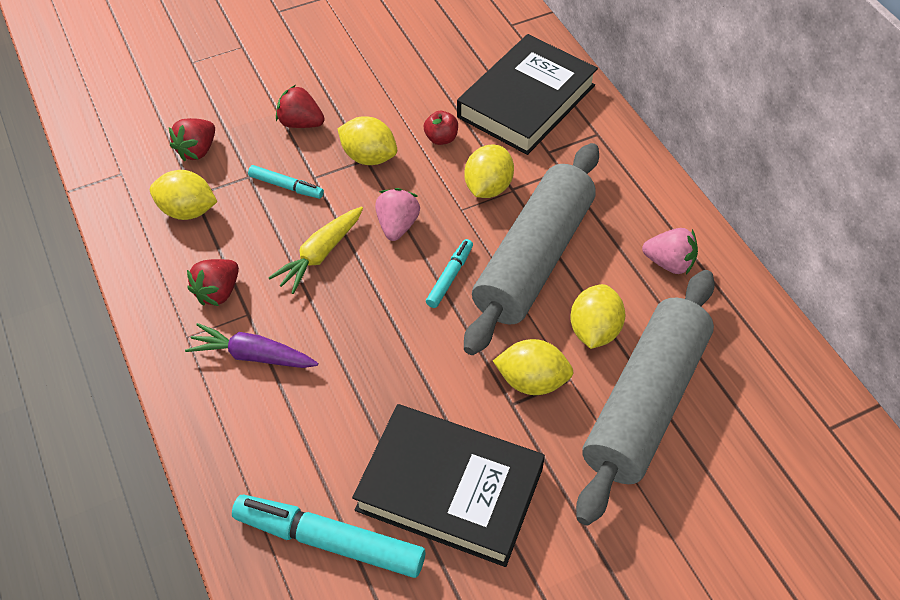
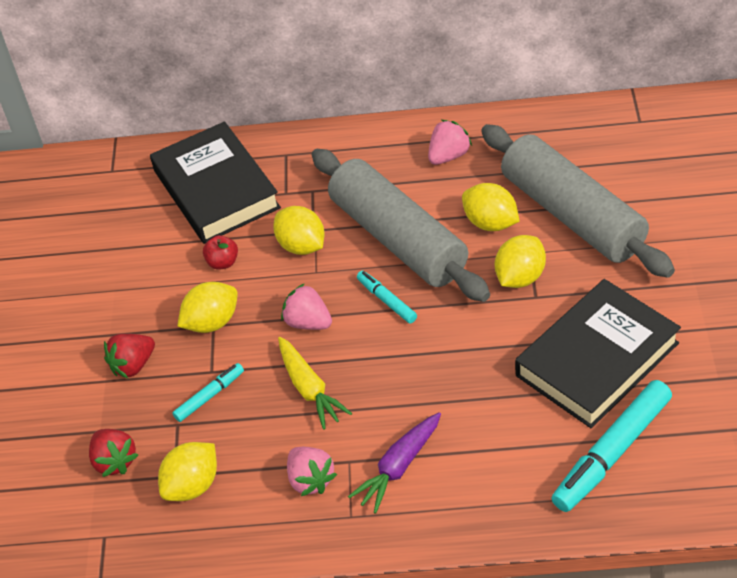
camera: 60 degrees left, 5 degrees down
red strawberry [187,259,239,306] -> pink strawberry [287,447,337,496]

